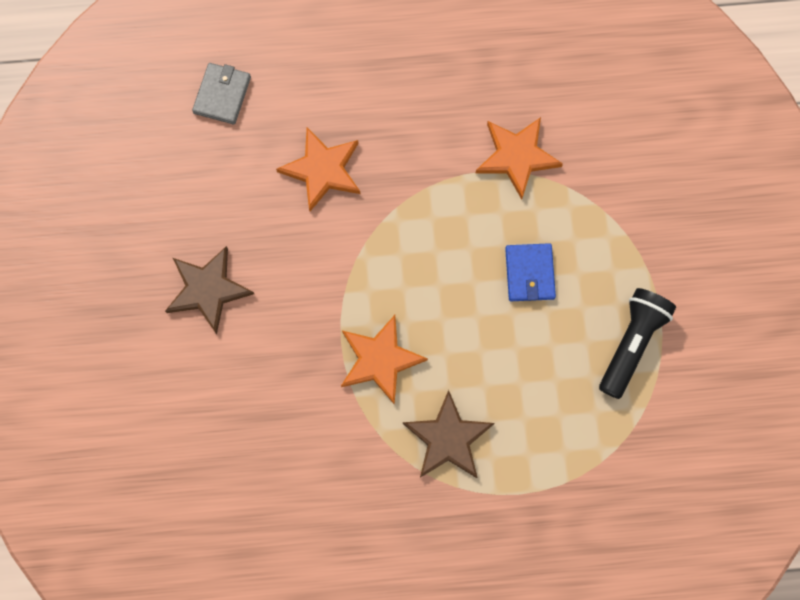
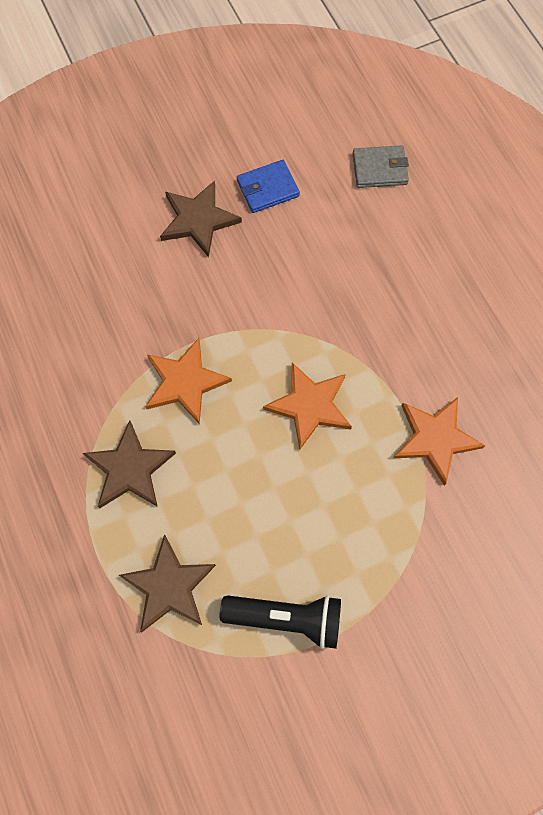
camera: 70 degrees right, 5 degrees down
orange star [276,127,360,211] -> orange star moved to [263,362,352,449]
blue wallet [505,243,556,301] -> blue wallet moved to [237,160,300,213]
none -> brown star [119,535,216,632]

